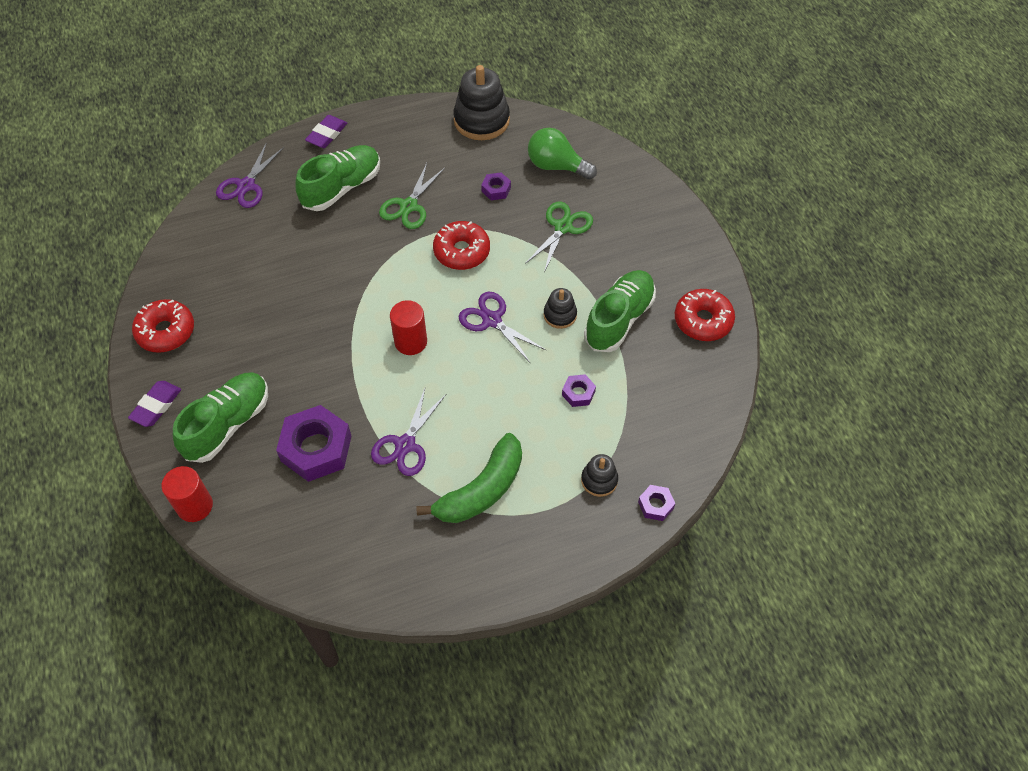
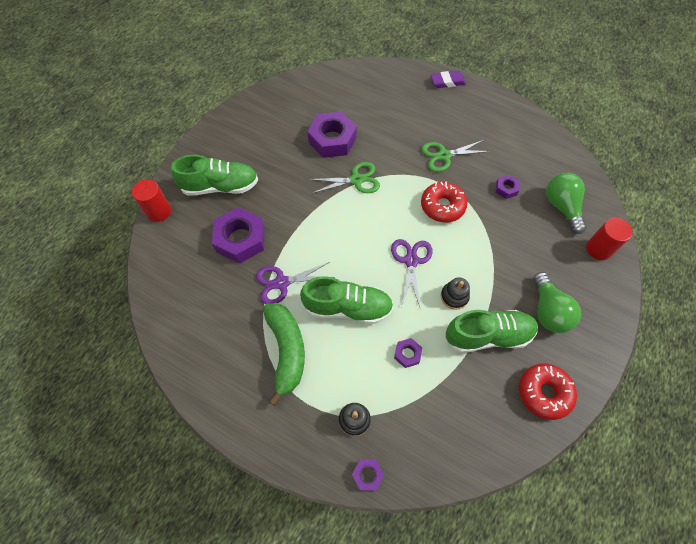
camera: 50 degrees right, 5 degrees up
purple eraser [128,381,181,427] -> none
red donut [132,299,194,353] -> none
purple scissors [216,142,284,208] -> none
green shoe [295,145,380,211] -> green shoe moved to [300,276,393,324]
red cylinder [390,300,427,355] -> red cylinder moved to [586,218,633,260]
green banana [417,433,522,523] -> green banana turned 105 degrees counterclockwise [263,303,305,406]
black stacking toy [453,65,510,140] -> none
green scissors [525,202,593,273] -> green scissors moved to [309,162,380,194]
none -> purple nut [307,112,357,158]
none -> green light bulb [533,272,581,333]

